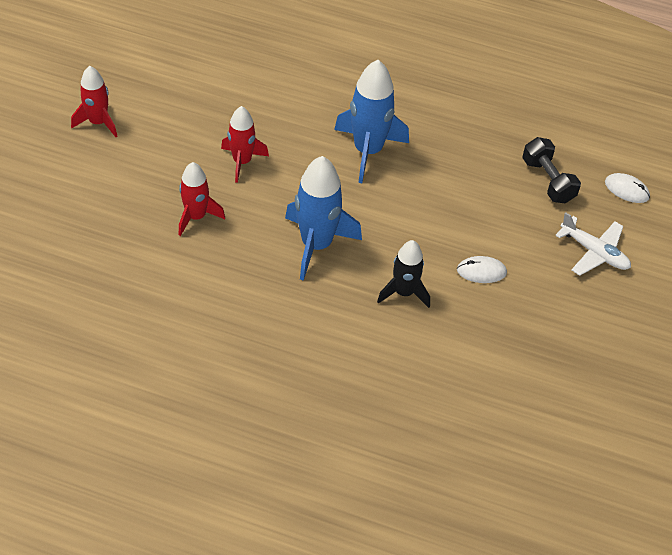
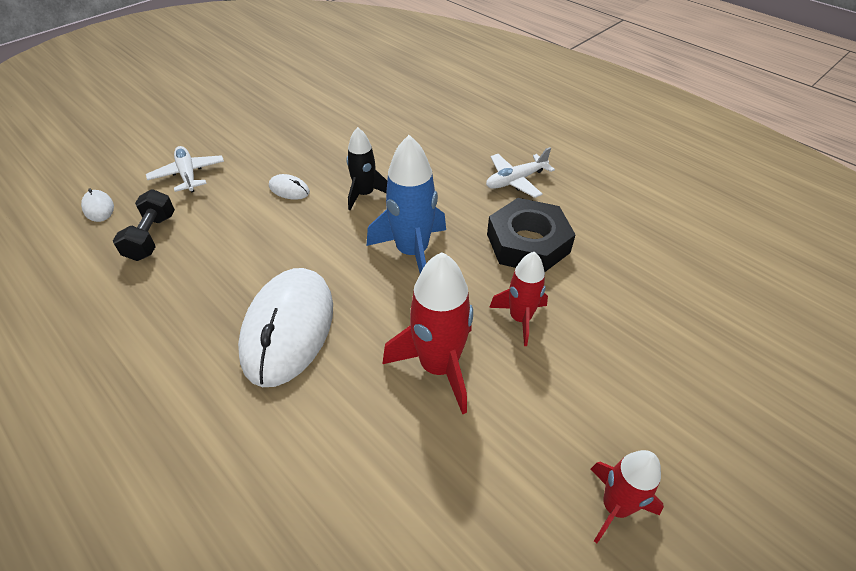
camera: 150 degrees left, 5 degrees down
red rocket [221,106,269,183] -> red rocket [382,252,473,414], size x1.59
blue rocket [334,60,409,183] -> white mouse [238,268,333,387]
none -> white plane [486,147,555,198]
none -> black nut [487,198,576,272]

